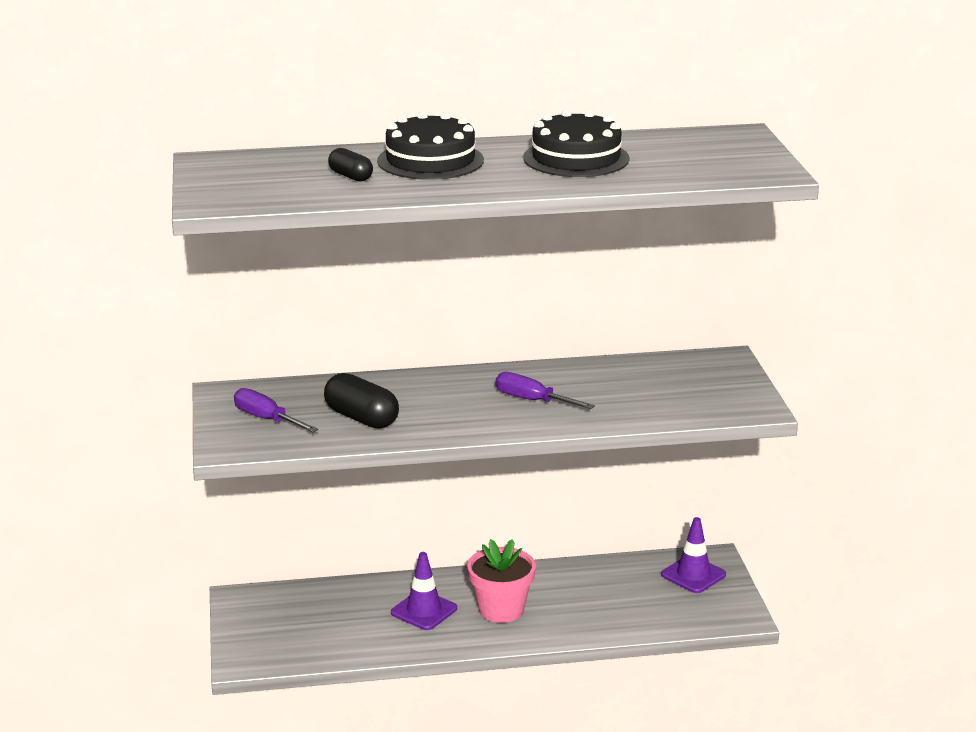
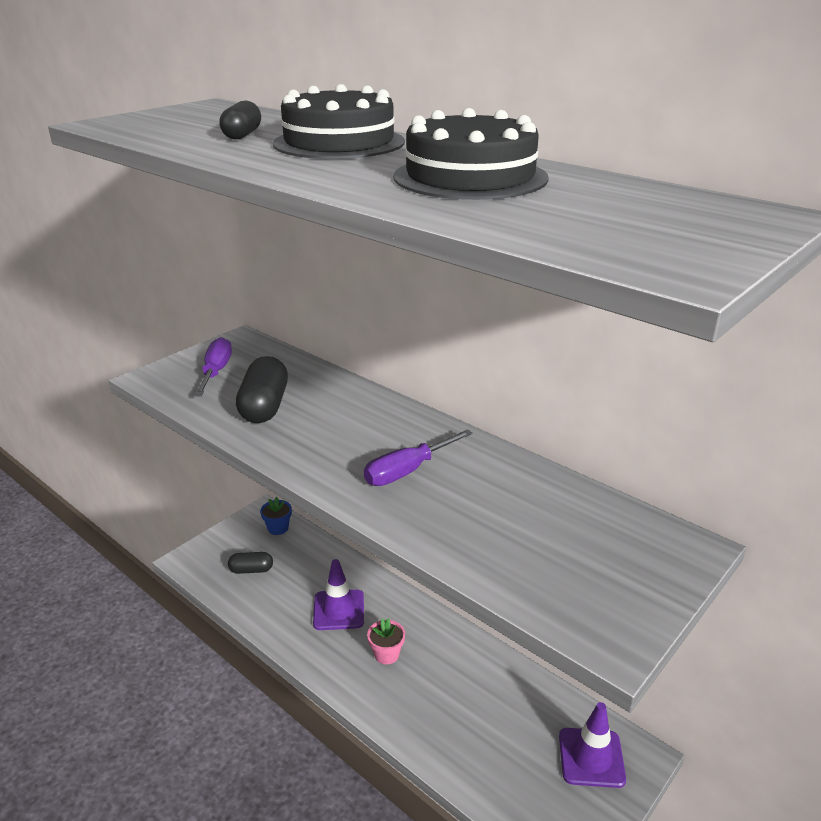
camera: 50 degrees right, 5 degrees up
pink flower pot [467,539,536,623] -> pink flower pot [367,618,405,664], size x0.53
purple screwdriver [496,372,595,409] -> purple screwdriver turned 120 degrees counterclockwise [364,430,473,486]
none -> black capsule [228,552,273,574]
none -> blue flower pot [260,497,292,535]

